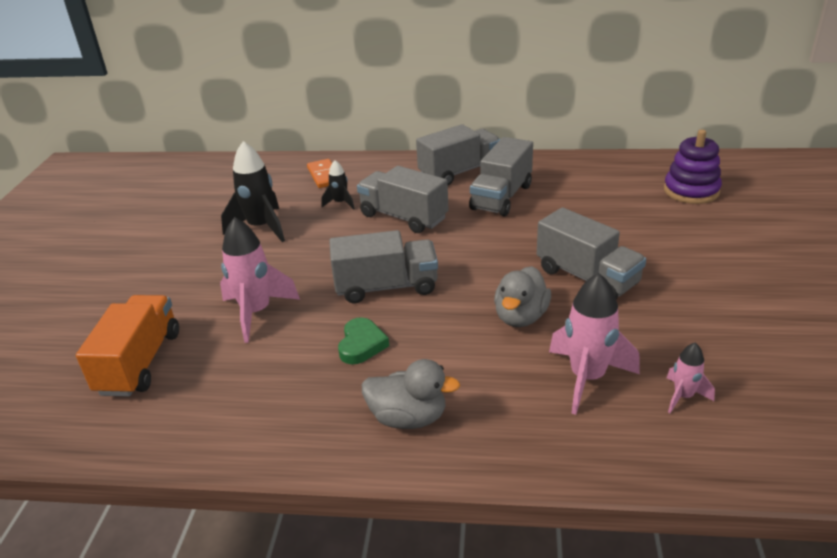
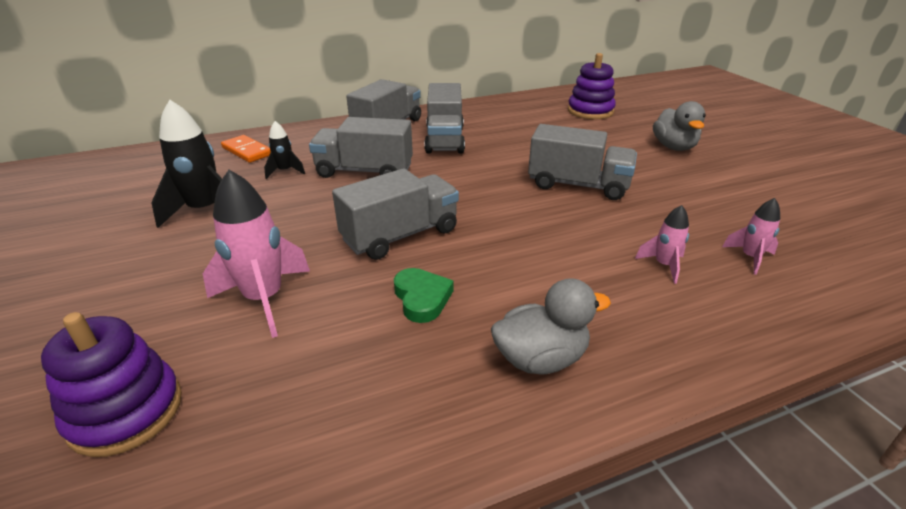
camera: 30 degrees left, 0 degrees up
orange truck [76,295,179,397] -> purple stacking toy [41,312,182,457]
grey duck [494,266,551,327] -> grey duck moved to [653,101,706,151]
pink rocket [549,273,640,415] -> pink rocket [635,205,689,284], size x0.53

